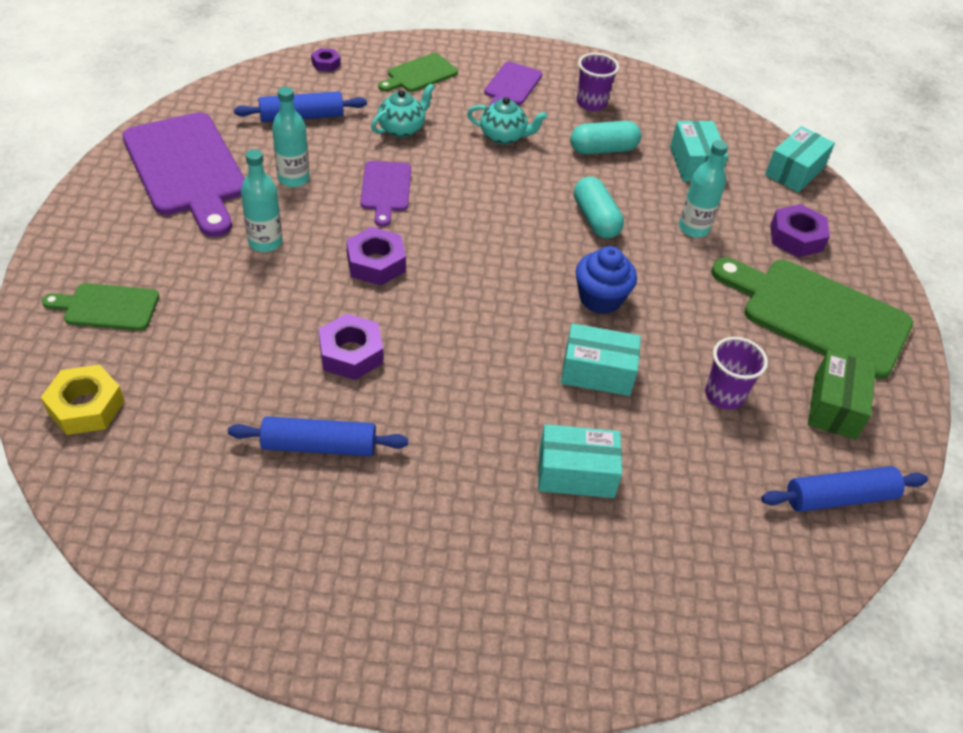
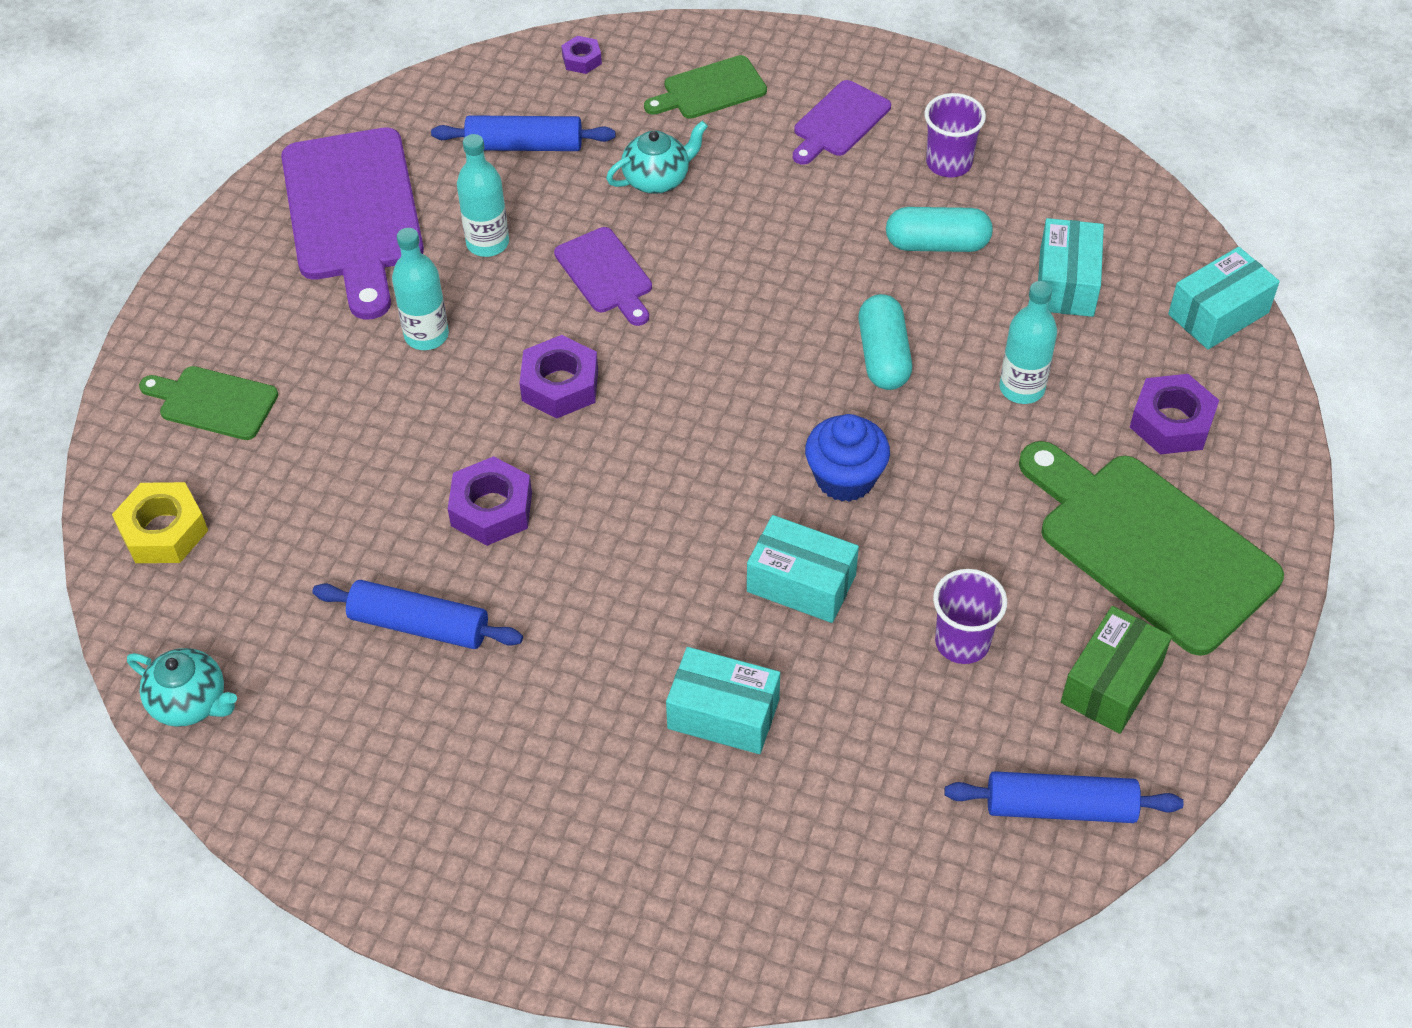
camera: 20 degrees right, 5 degrees up
purple cutting board [360,161,411,227] -> purple cutting board turned 45 degrees counterclockwise [554,227,652,326]
turquoise teapot [467,97,547,145] -> turquoise teapot moved to [127,648,237,727]

